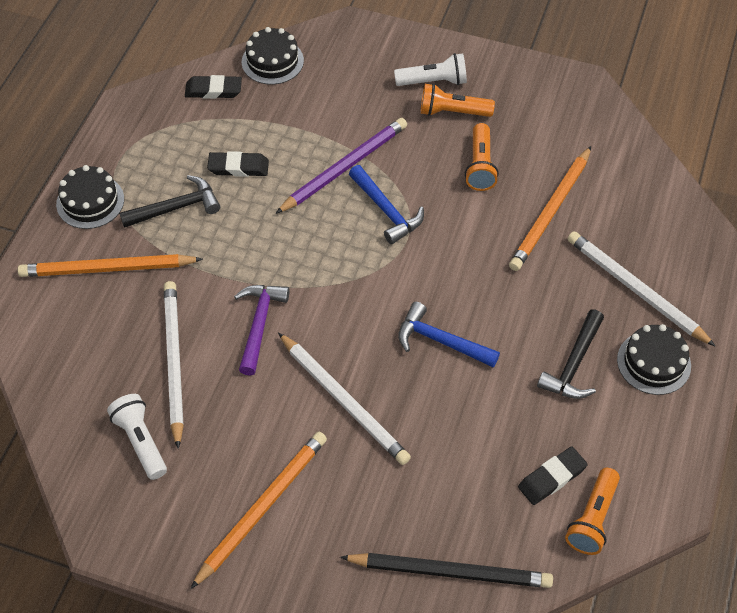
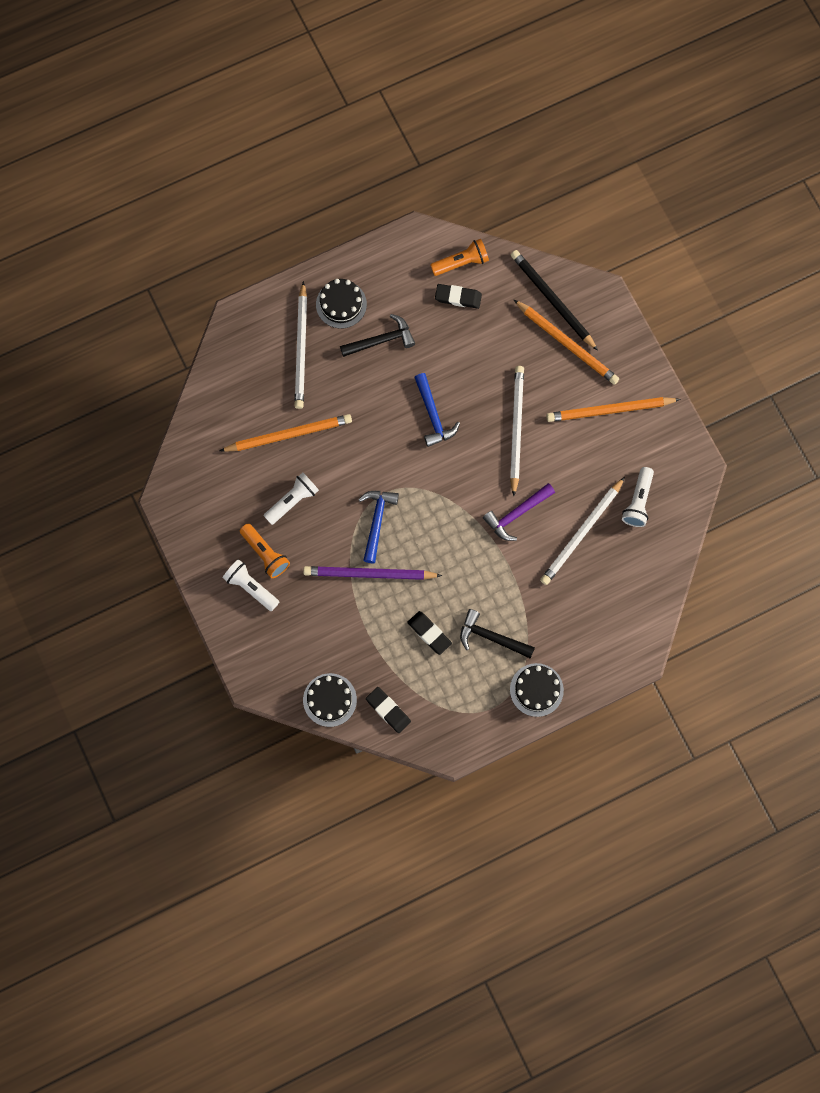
camera: 135 degrees left, 20 degrees up
orange pencil [18,254,203,277] -> orange pencil moved to [513,299,619,385]
orange flashlight [465,123,499,191] -> white flashlight [264,472,319,525]

